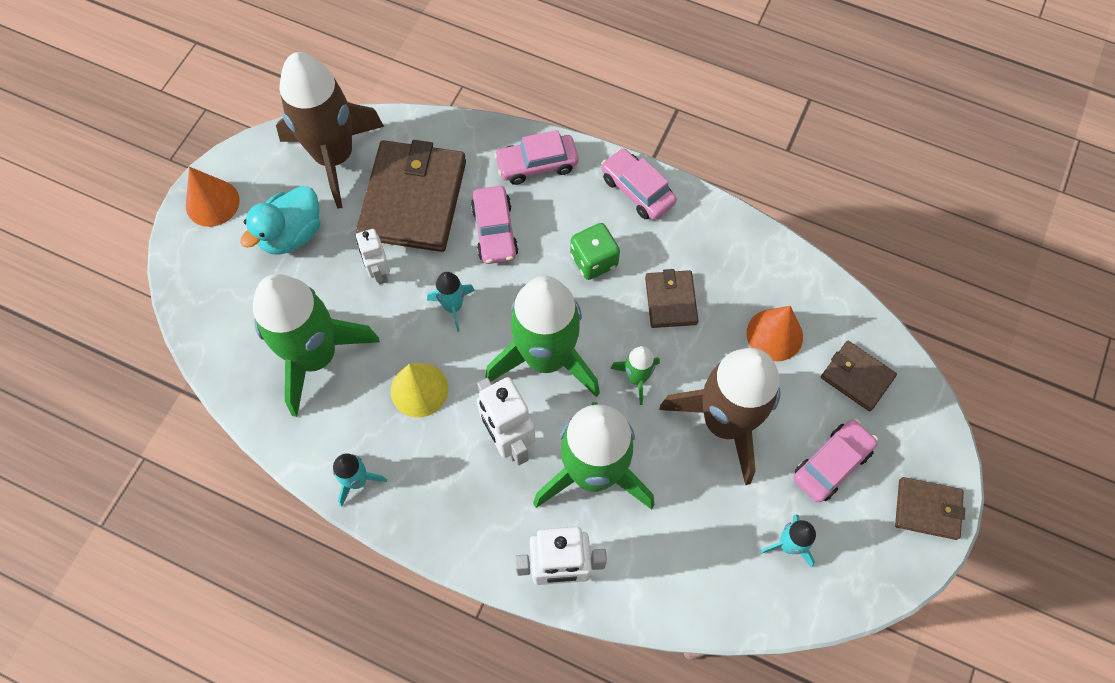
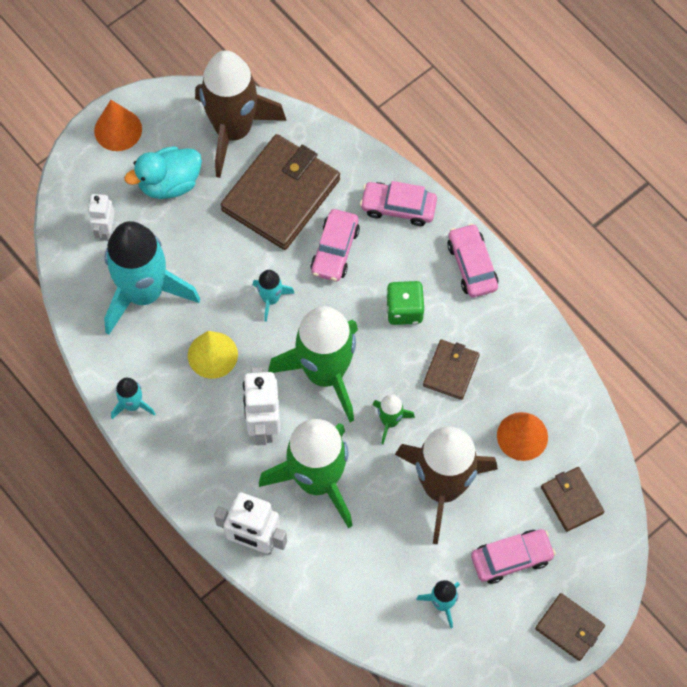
camera: 25 degrees right, 0 degrees up
green rocket [253,274,380,417] -> turquoise rocket [104,221,200,335]
white robot [356,229,390,285] -> white robot moved to [88,193,115,241]

